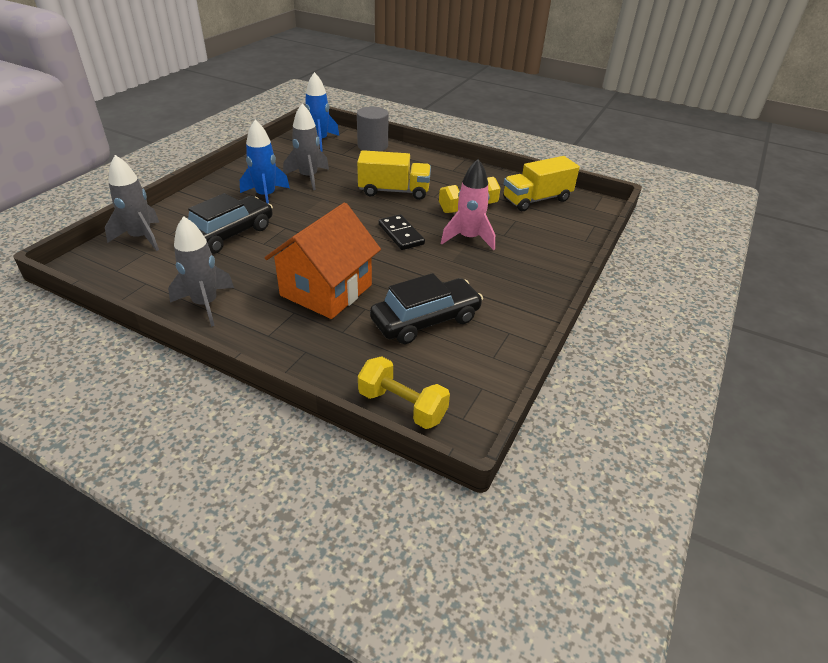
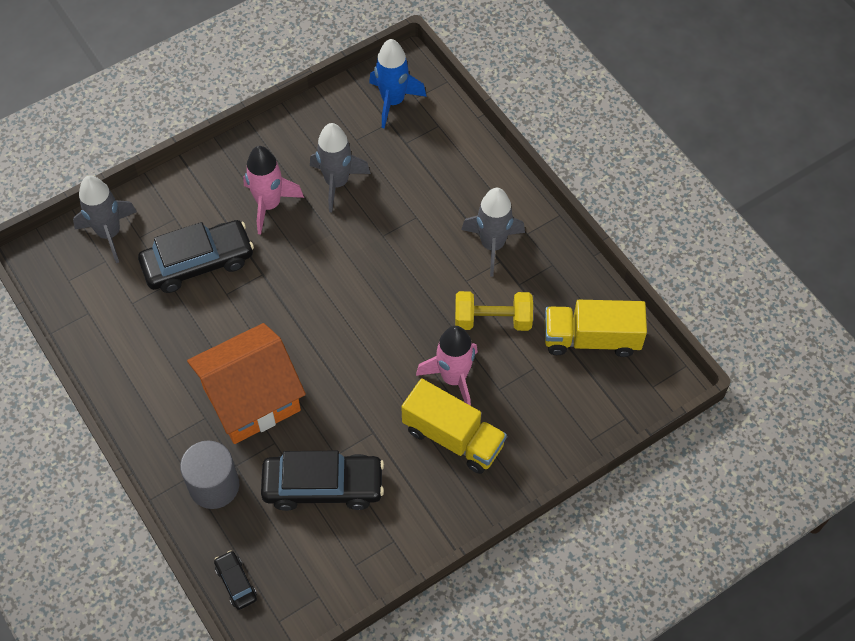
camera: 30 degrees right, 20 degrees up
grey rocket [168,216,234,327] -> grey rocket moved to [462,188,525,277]
blue rocket [240,120,290,204] -> pink rocket [243,146,304,235]
grey cylinder [357,106,388,152] -> grey cylinder moved to [180,441,239,509]
yellow truck [357,150,431,200] -> yellow truck moved to [401,379,507,474]
yellow dumbbell [358,356,450,429] -> black car [214,550,257,610]
black domino [379,214,425,250] -> none

